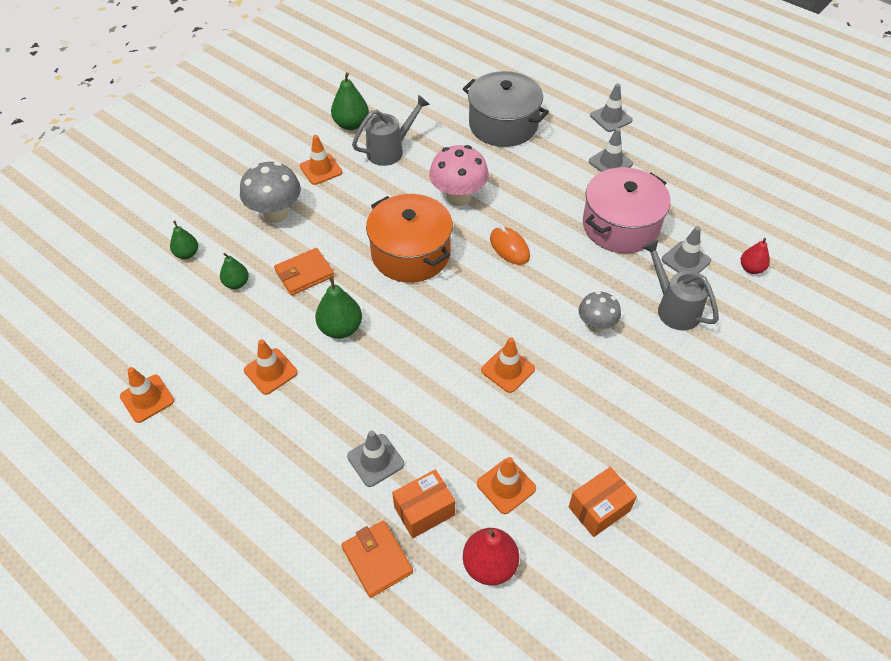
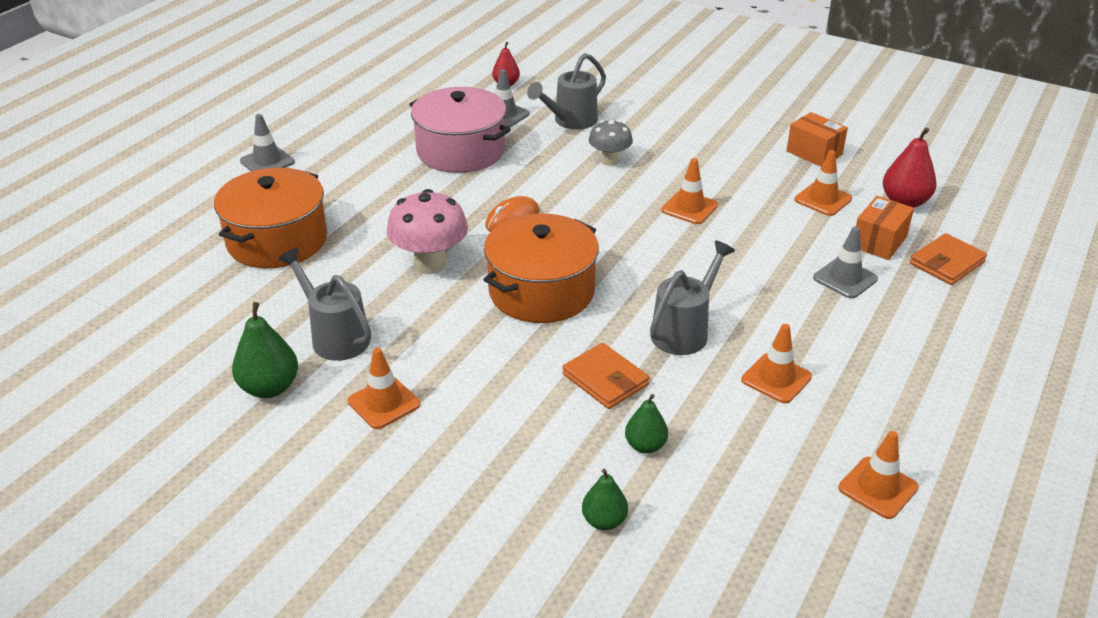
camera: 100 degrees left, 15 degrees down
grey mushroom [240,161,301,223] -> none
green pear [315,276,362,339] -> grey watering can [650,240,735,355]
orange box [392,469,455,538] -> orange box turned 75 degrees clockwise [856,196,914,260]
grey pot [463,71,549,147] -> orange pot [214,168,327,268]
grey traffic cone [589,128,633,172] -> none

